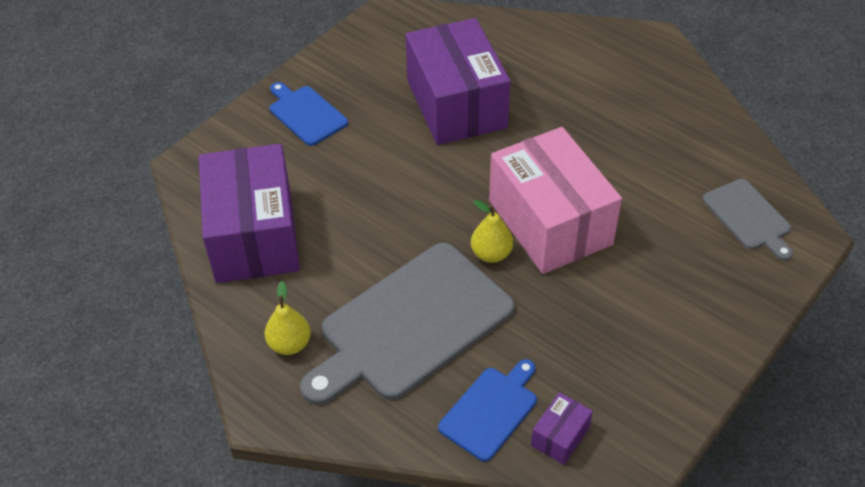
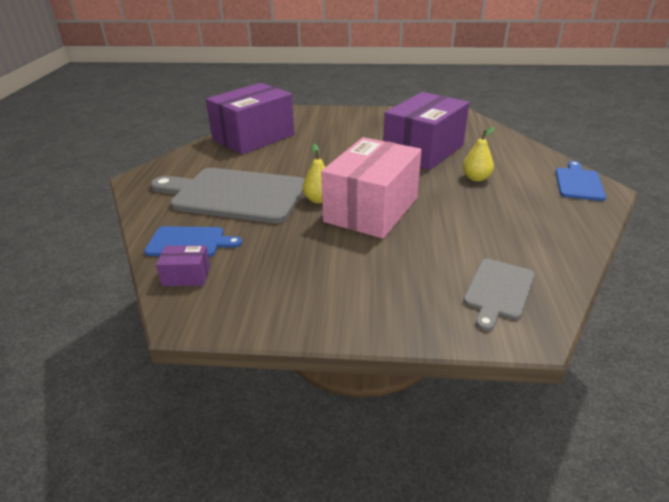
camera: 55 degrees right, 15 degrees down
yellow pear [265,281,311,355] -> yellow pear moved to [462,127,495,181]
blue cutting board [270,82,348,146] -> blue cutting board moved to [555,161,606,201]

